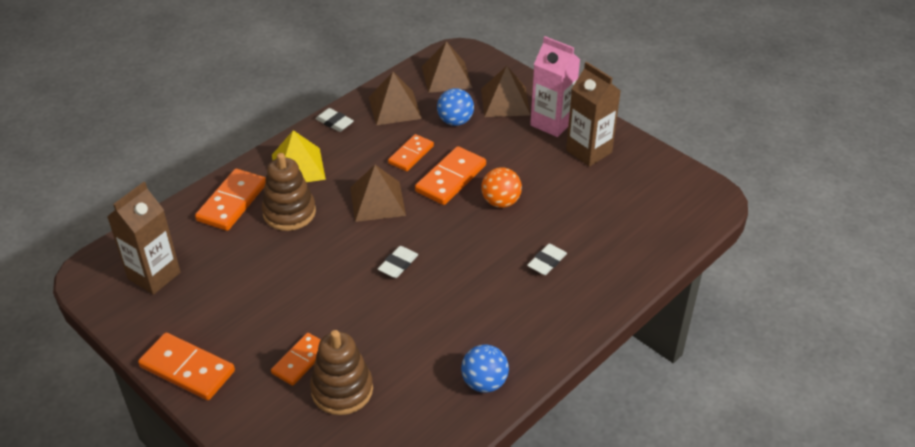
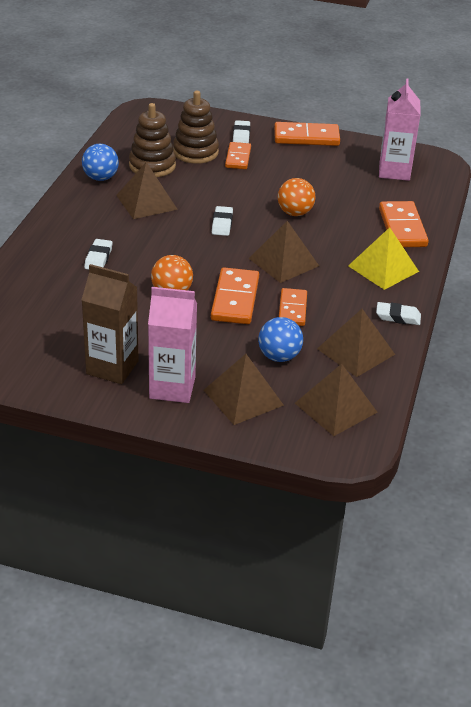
camera: 150 degrees right, 5 degrees down
brown carton [107,182,181,295] -> pink carton [379,78,420,181]
brown stacking toy [262,153,316,231] -> brown stacking toy moved to [129,103,176,177]
none -> brown pyramid [116,162,178,219]
none -> white eraser [233,120,250,143]
none -> orange ball [278,178,316,216]

